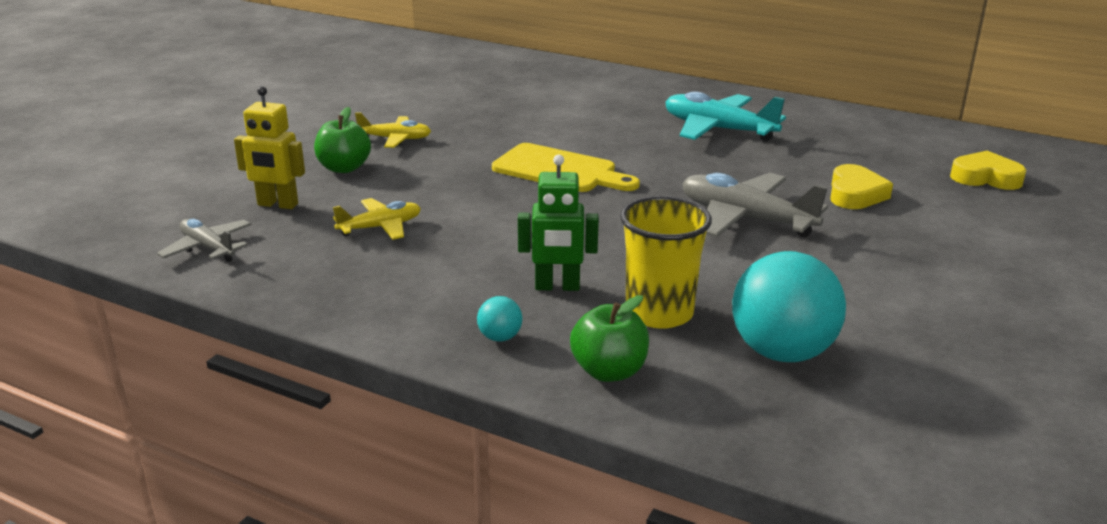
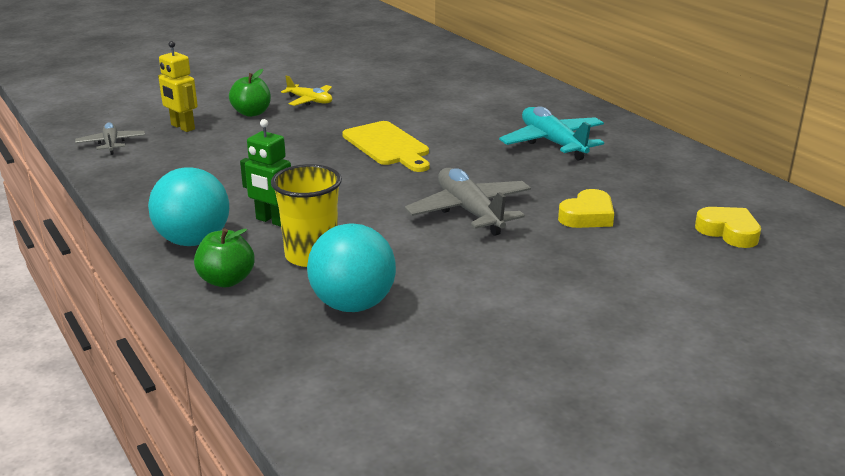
camera: 30 degrees right, 0 degrees up
yellow plane [333,198,421,240] -> none
turquoise ball [477,296,522,342] -> turquoise ball [148,167,229,246], size x2.36

